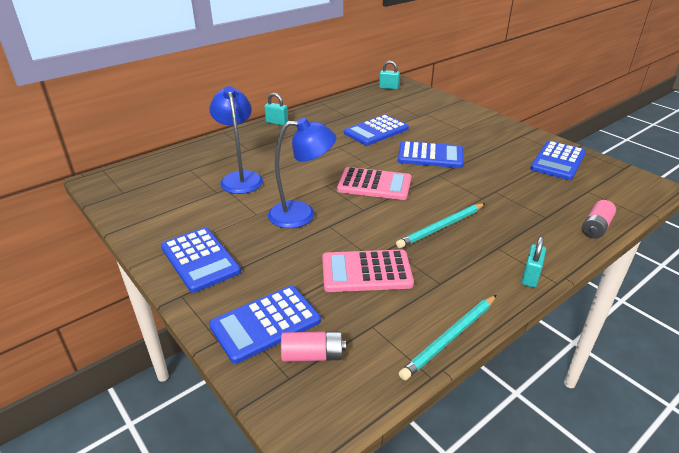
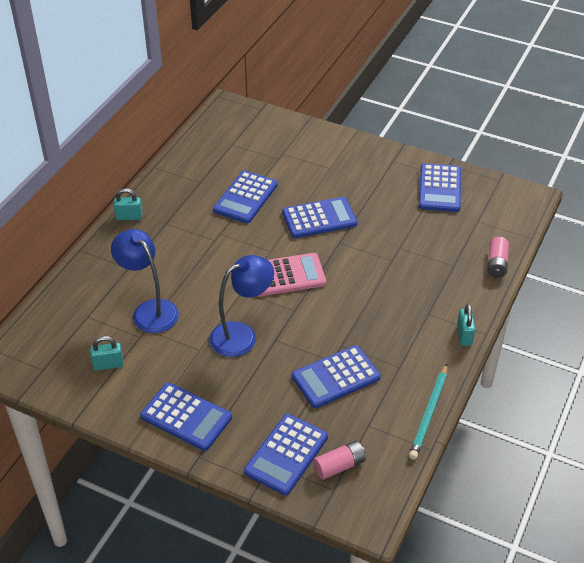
camera: 25 degrees left, 10 degrees up
pink calculator [322,249,414,292] -> blue calculator [292,345,381,408]
turquoise padlock [379,61,400,90] -> turquoise padlock moved to [90,336,124,371]
turquoise pencil [396,203,485,248] -> none

